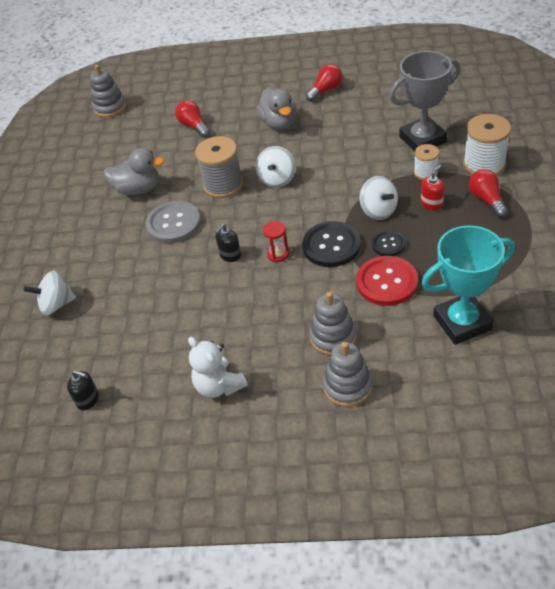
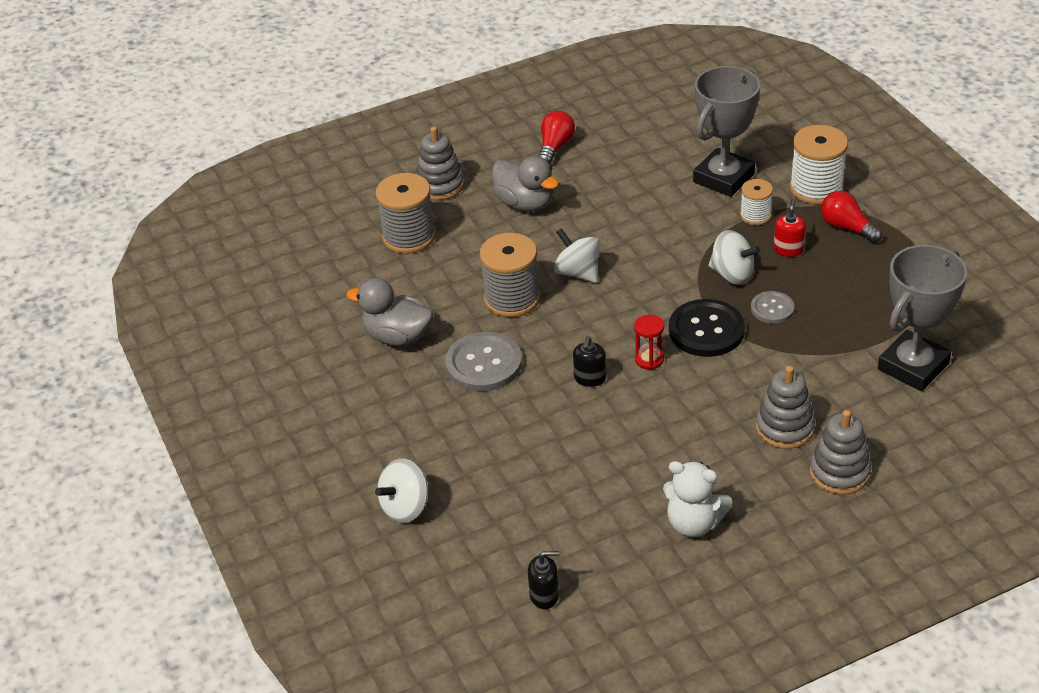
camera: 30 degrees left, 5 degrees down
grey stacking toy [90,65,126,117] -> grey stacking toy moved to [416,126,464,200]
grey duck [104,148,164,195] -> grey duck turned 135 degrees counterclockwise [346,278,433,346]
red light bulb [175,100,210,137] -> grey spool [375,173,436,254]
white spinning top [256,146,296,188] -> white spinning top turned 150 degrees clockwise [554,228,600,283]
red button [356,256,418,306] -> none
black button [372,230,406,256] -> grey button [751,291,794,324]
turquoise trophy [422,226,515,345] -> grey trophy [878,245,967,391]

